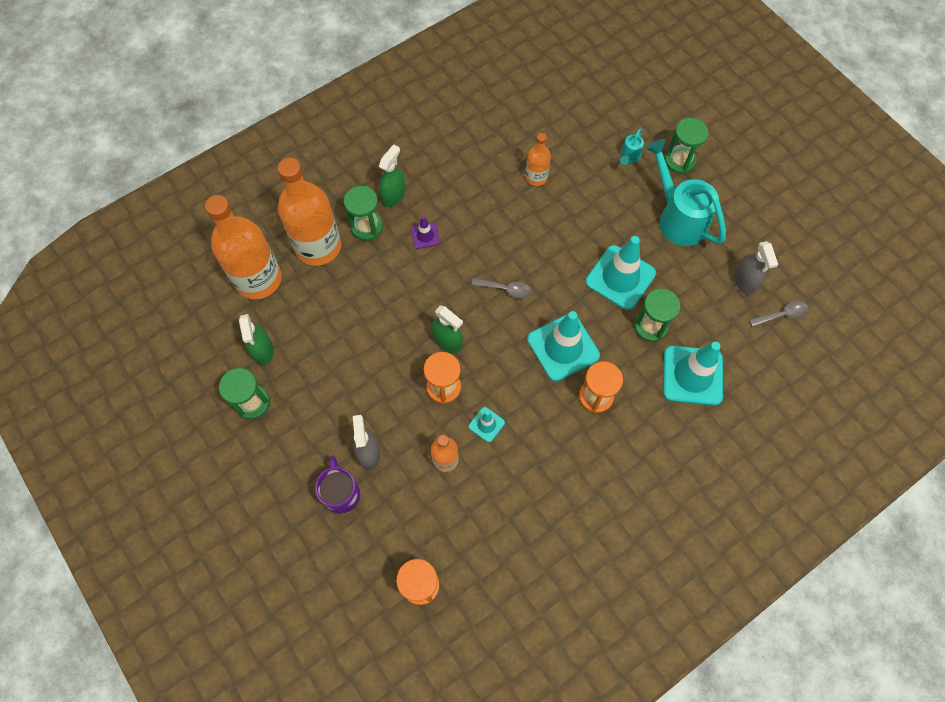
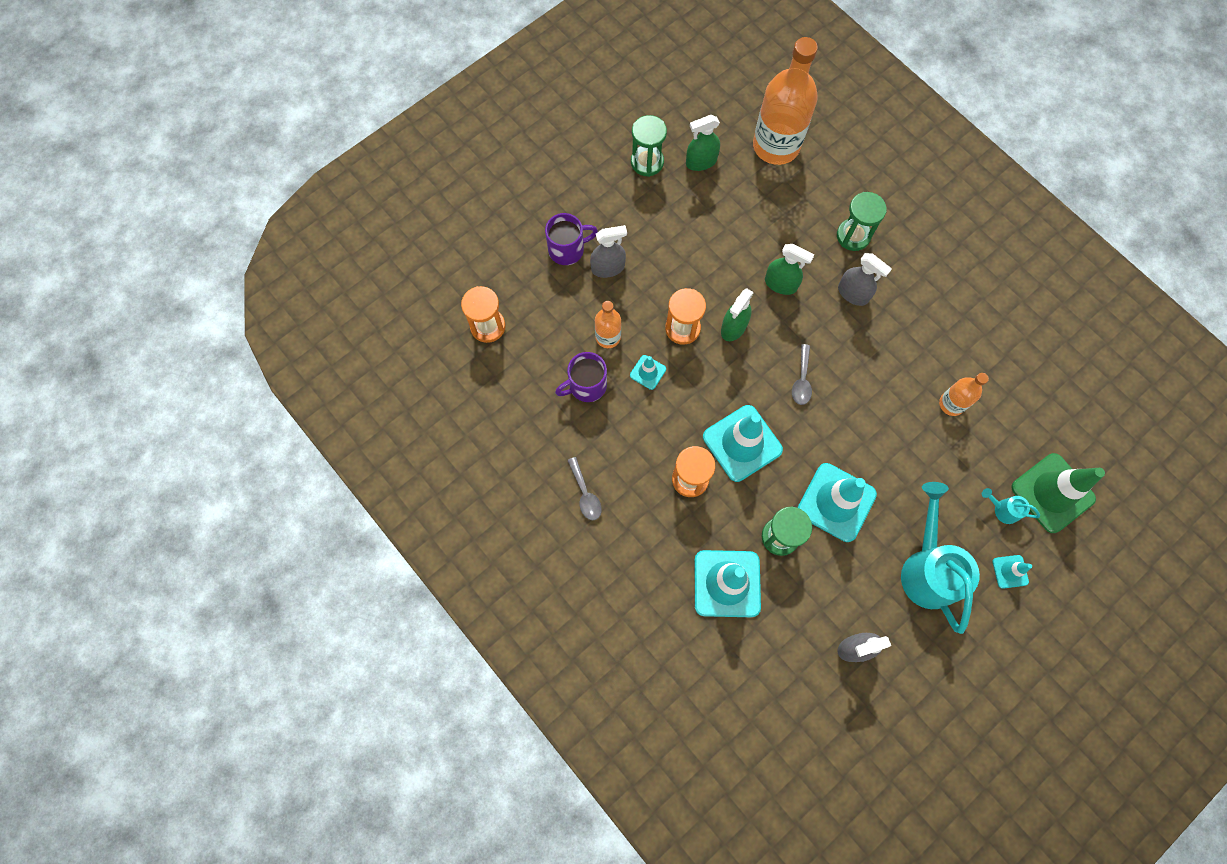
camera: 85 degrees right, 5 degrees up
orange bottle [277,158,341,266] -> none
green spray bottle [379,144,406,207] -> green spray bottle moved to [765,244,815,295]
purple traffic cone [411,216,440,249] -> grey spray bottle [838,253,892,306]
turquoise watering can [645,139,726,246] -> turquoise watering can turned 60 degrees counterclockwise [901,482,980,634]
green hourglass [665,118,709,174] -> turquoise traffic cone [992,555,1032,589]
grey spoon [749,301,809,327] -> grey spoon moved to [567,457,602,520]
none -> purple mug [555,352,607,402]
none -> green traffic cone [1011,453,1105,533]

